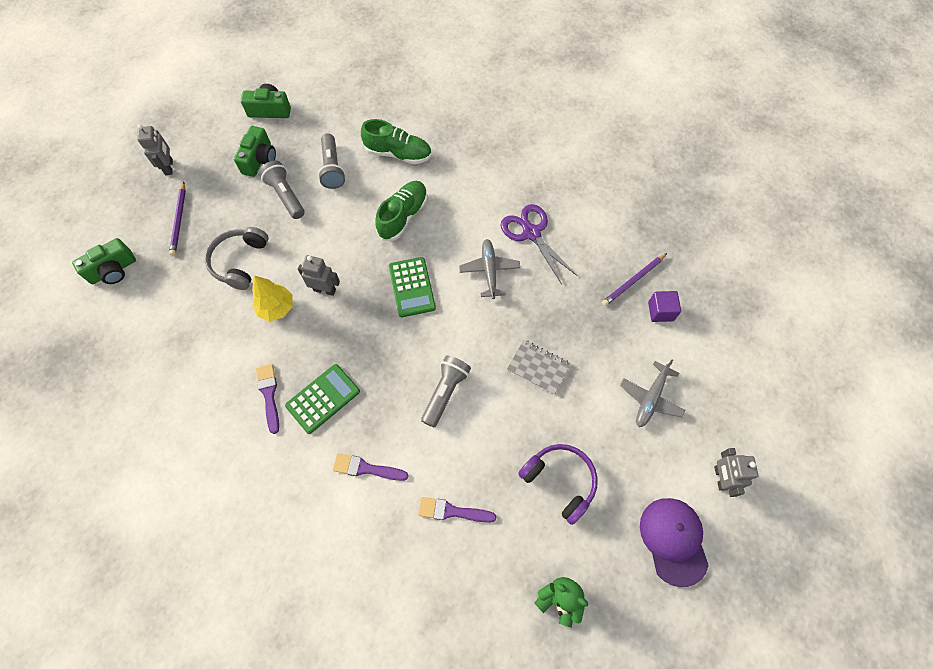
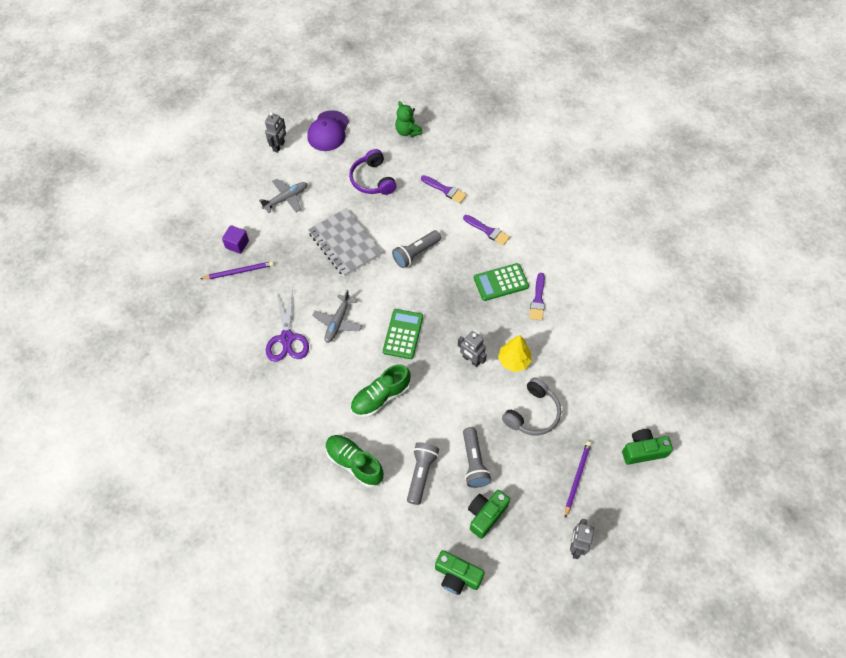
camera: 155 degrees left, 5 degrees down
grey notebook [507,340,571,395] -> grey notebook [308,208,382,277], size x1.66

